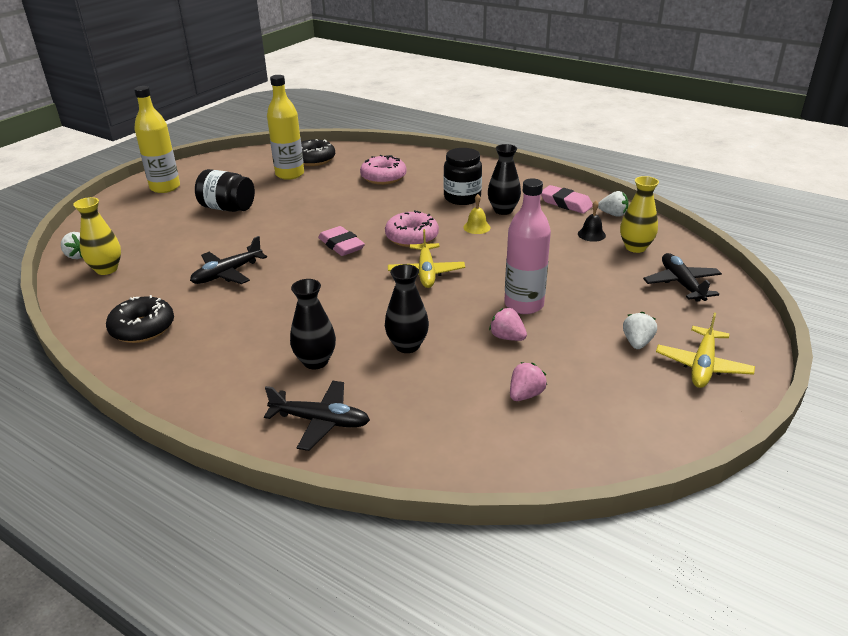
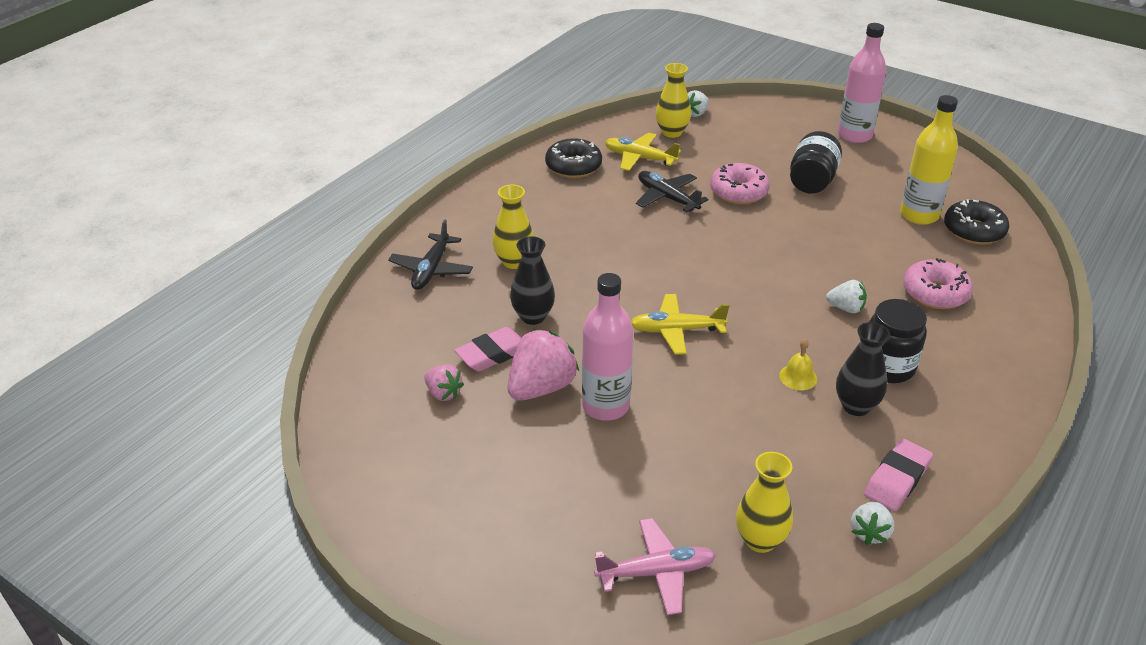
camera: 90 degrees right, 5 degrees up
yellow bottle [134,86,180,193] -> pink bottle [838,23,886,143]
black vase [290,279,336,369] -> yellow vase [492,184,534,269]
pink eraser [318,226,365,256] -> pink eraser moved to [454,327,521,371]
pink donut [385,210,439,247] -> pink donut moved to [710,163,770,204]
pink strawberry [489,308,527,341] -> pink strawberry [508,329,579,401], size x1.81
black bell [578,201,606,242] -> none
white strawberry [623,312,657,349] -> white strawberry moved to [826,280,867,313]
black plane [643,253,722,302] -> pink plane [594,518,716,615]
yellow plane [656,313,755,388] -> yellow plane moved to [605,132,681,171]

